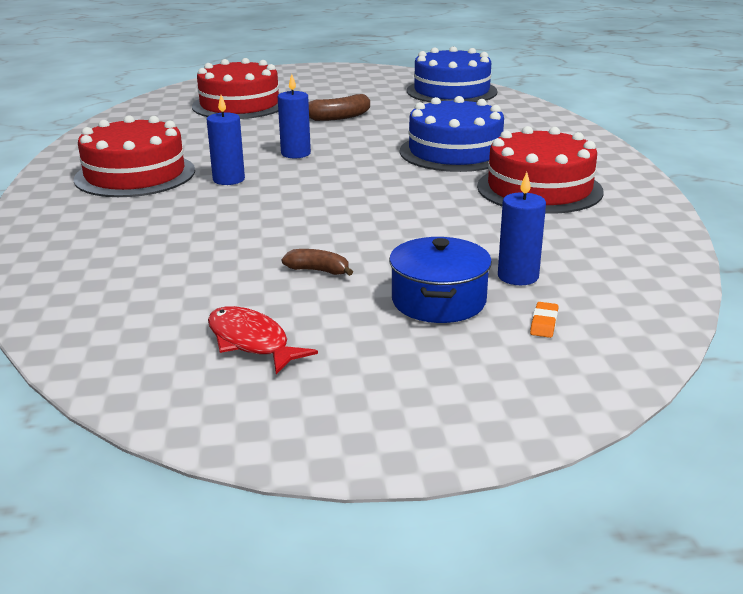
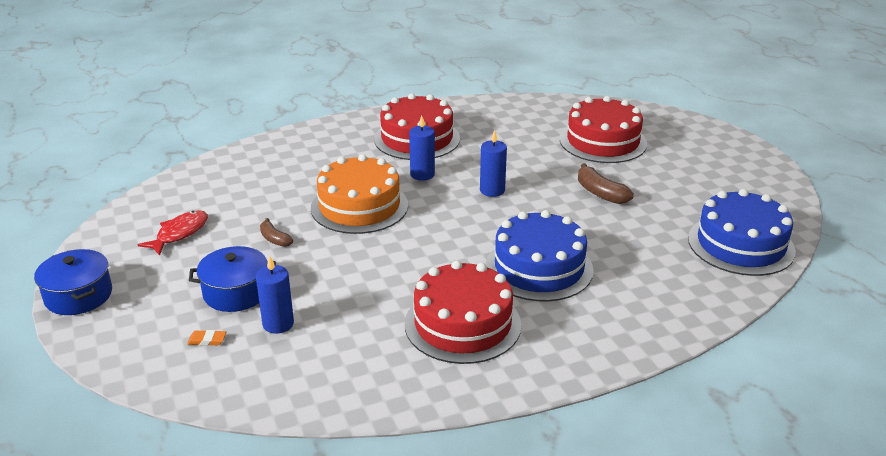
camera: 75 degrees right, 5 degrees up
brown banana [281,249,353,276] -> brown banana turned 135 degrees clockwise [260,218,293,247]
none -> blue pot [34,249,112,315]
none -> orange cake [311,154,408,234]

